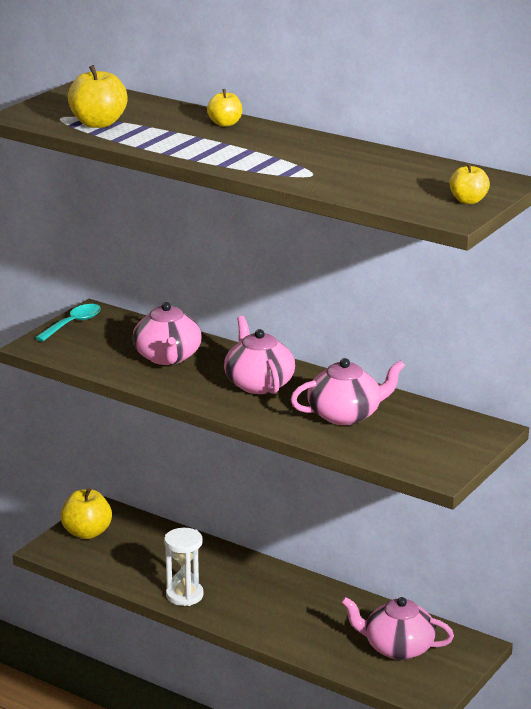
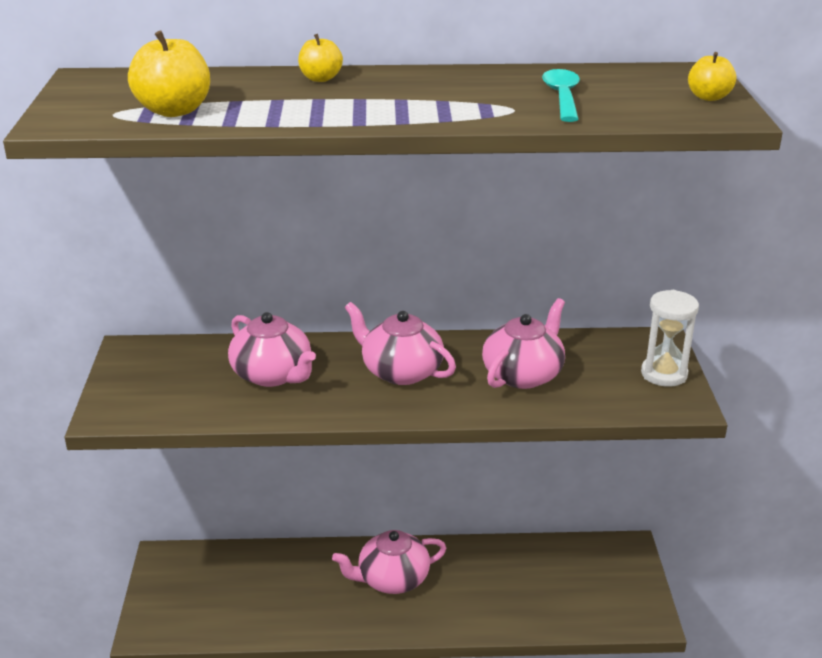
camera: 35 degrees left, 5 degrees up
turquoise spoon [35,304,101,342] -> turquoise spoon moved to [542,69,580,122]
yellow apple [60,488,112,539] -> none
white hourglass [164,528,204,606] -> white hourglass moved to [641,290,699,387]
pink teapot [341,597,454,660] -> pink teapot moved to [332,530,446,594]

